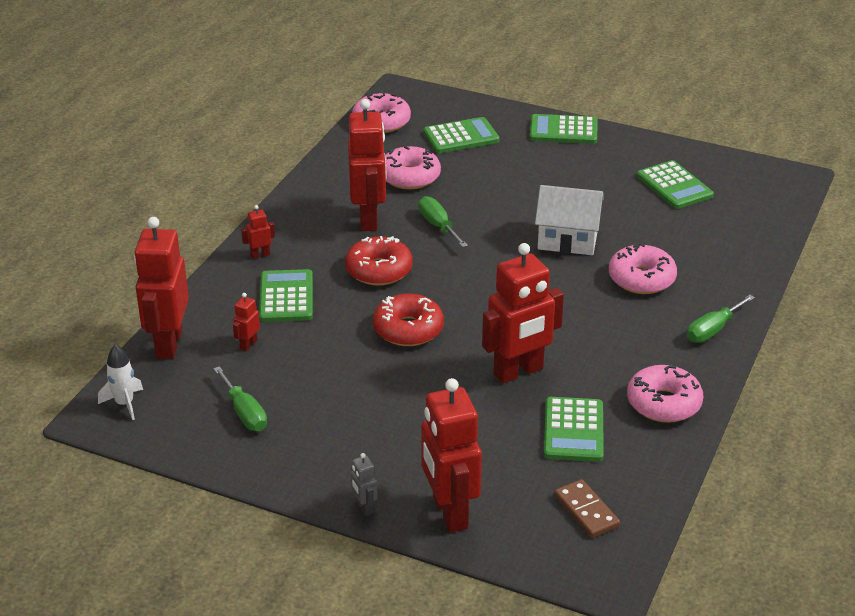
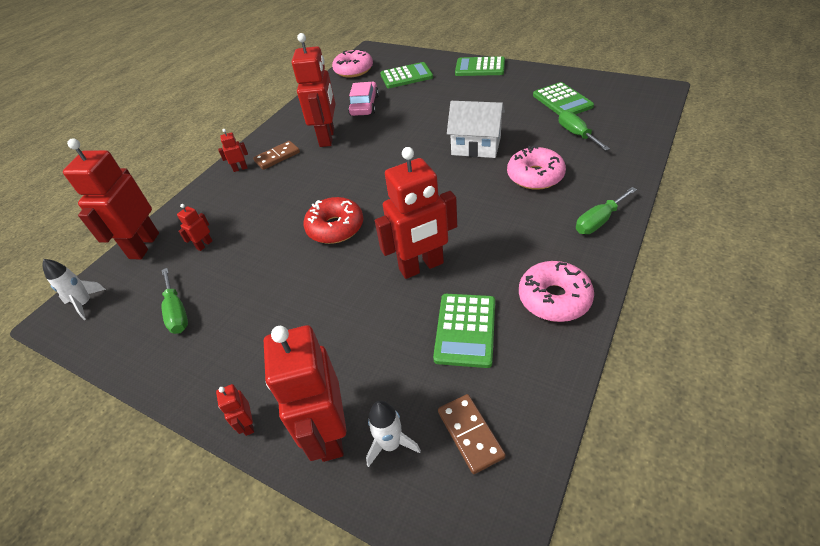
camera: 10 degrees right, 10 degrees up
green calculator [259,269,313,322] -> none
red donut [345,236,413,285] -> none
grey robot [351,453,378,516] -> red robot [216,384,254,436]
pink donut [385,146,441,189] -> pink car [348,82,379,116]
green screwdriver [418,196,468,247] -> green screwdriver moved to [559,110,610,151]
none -> brown domino [253,141,300,170]
none -> white rocket [366,401,421,467]

